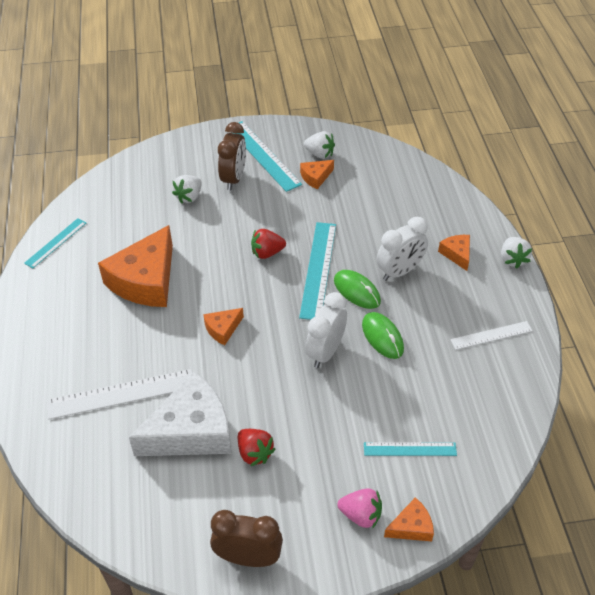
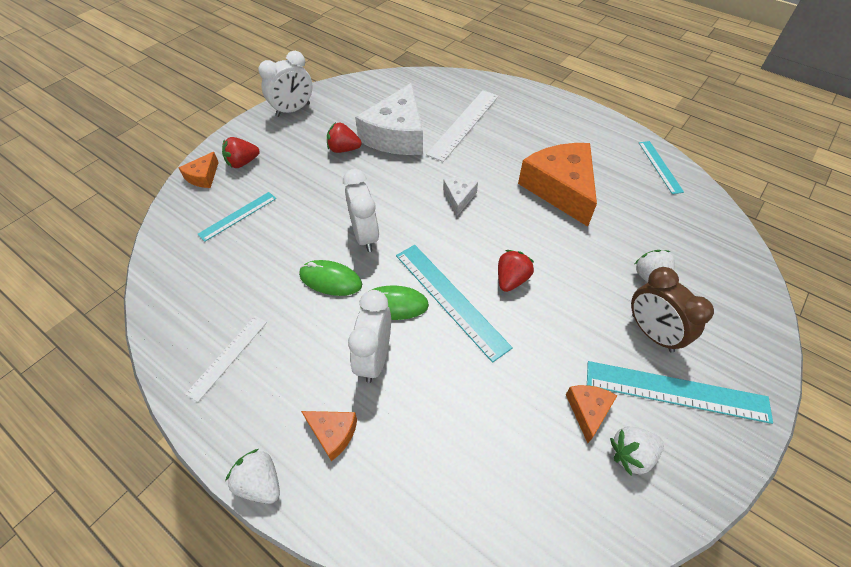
camera: 135 degrees right, 5 degrees up
orange cheese [203,308,244,345] -> white cheese [443,177,478,216]
brown clock [210,510,283,567] -> white clock [258,51,313,117]
pink strawberry [337,488,382,529] -> red strawberry [222,137,260,168]

